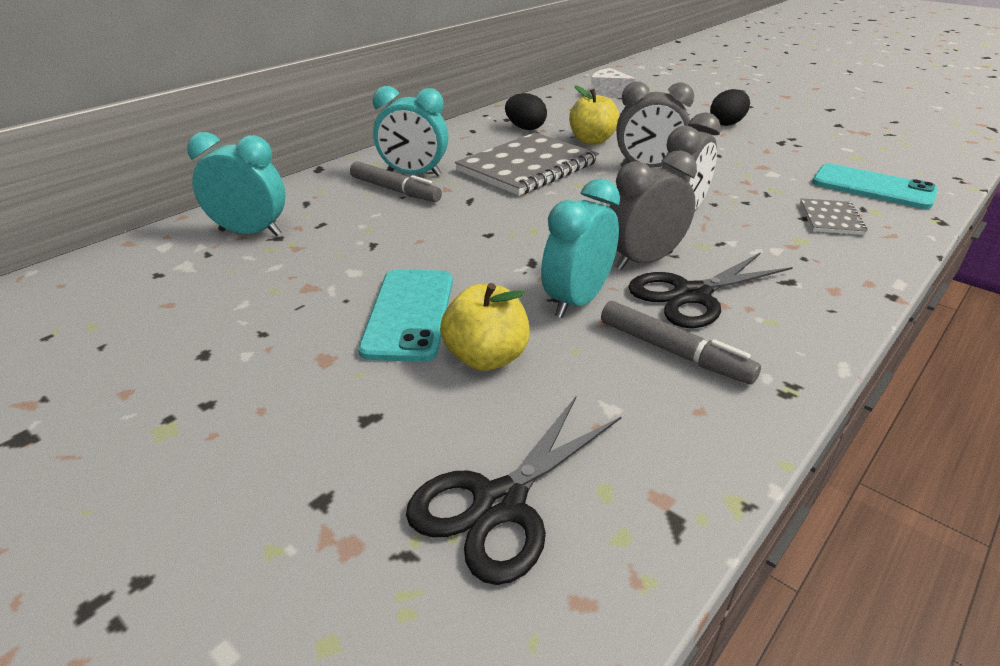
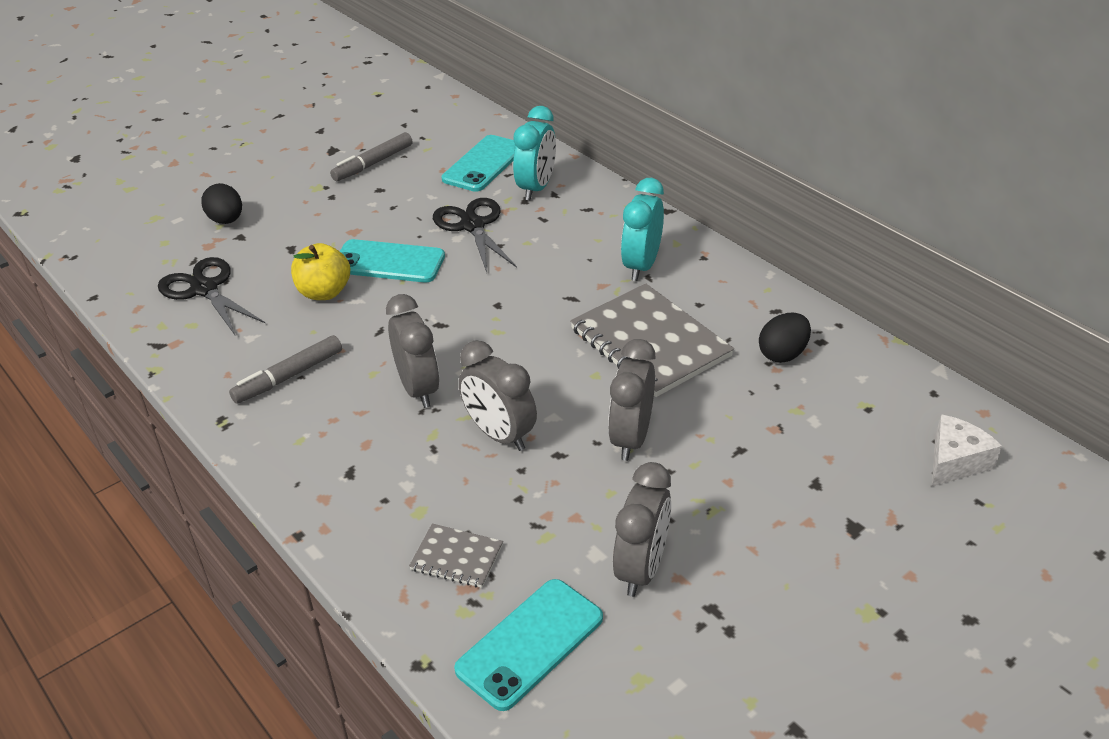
camera: 100 degrees right, 5 degrees up
grey marker [350,161,442,202] -> grey marker moved to [330,132,413,181]
turquoise clock [541,179,620,318] -> none
yellow apple [569,85,619,145] -> none
black scissors [628,252,793,328] -> black scissors moved to [433,198,517,272]
black egg [710,89,750,126] -> black egg moved to [201,183,242,224]
none -> turquoise phone [442,135,515,192]
none -> grey clock [613,462,671,597]

